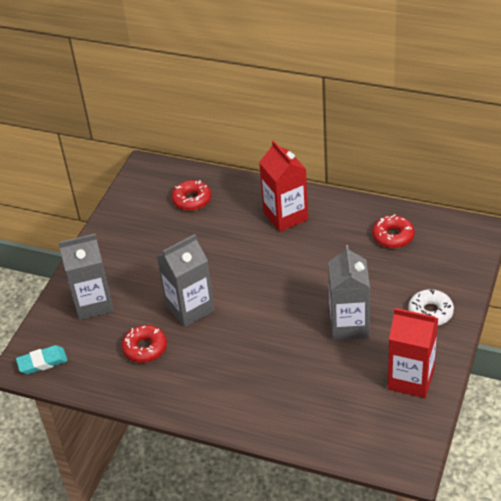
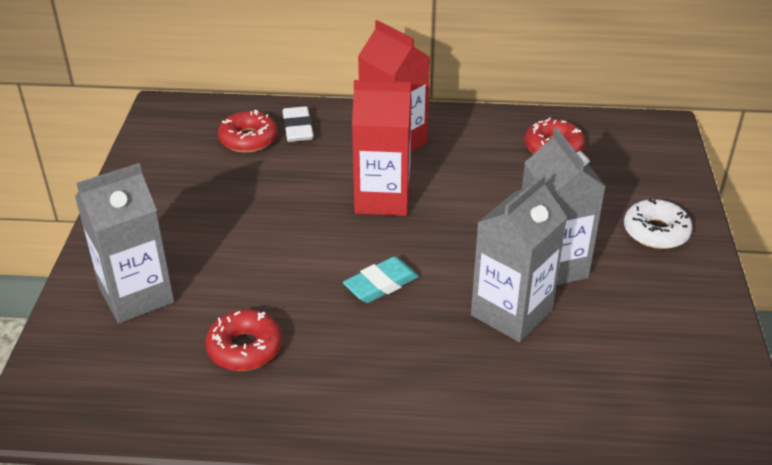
camera: 20 degrees left, 5 degrees down
turquoise eraser [16,345,68,374] -> turquoise eraser moved to [343,256,419,303]
grey carton [157,234,215,327] -> grey carton moved to [471,174,567,342]
red carton [388,308,438,398] -> red carton moved to [352,80,412,216]
none -> white eraser [283,106,313,142]

